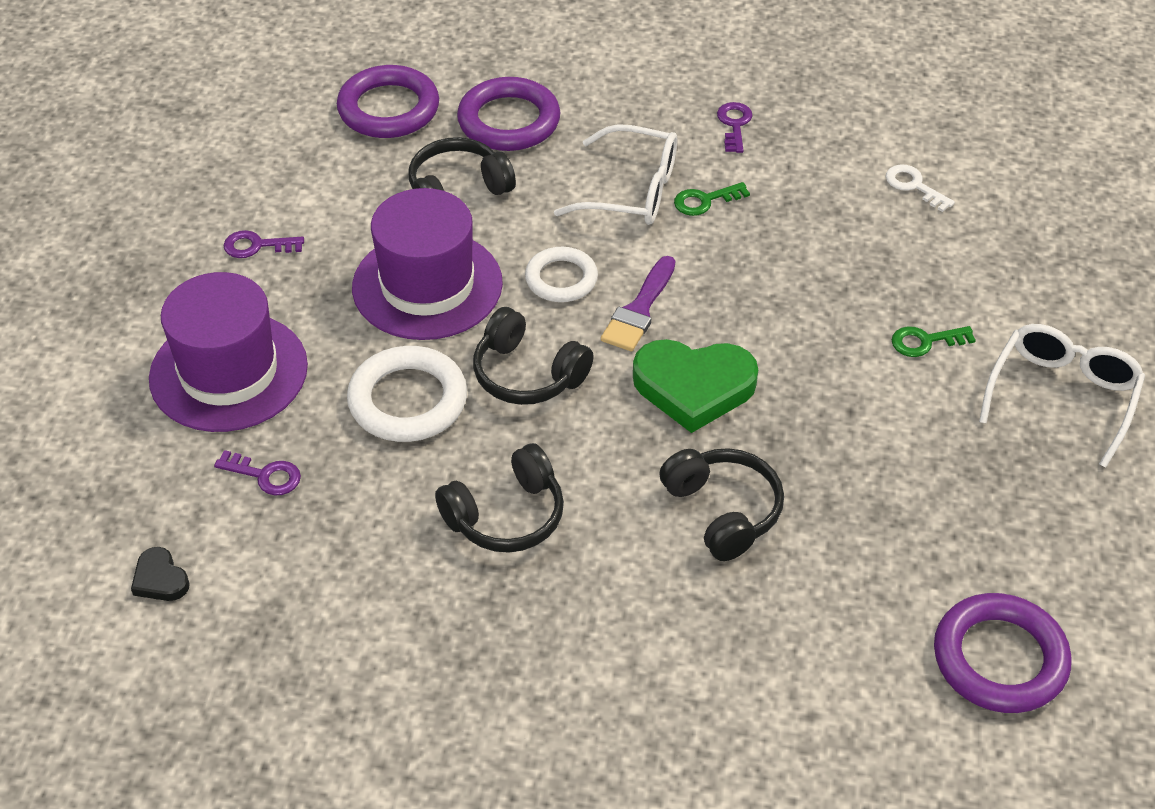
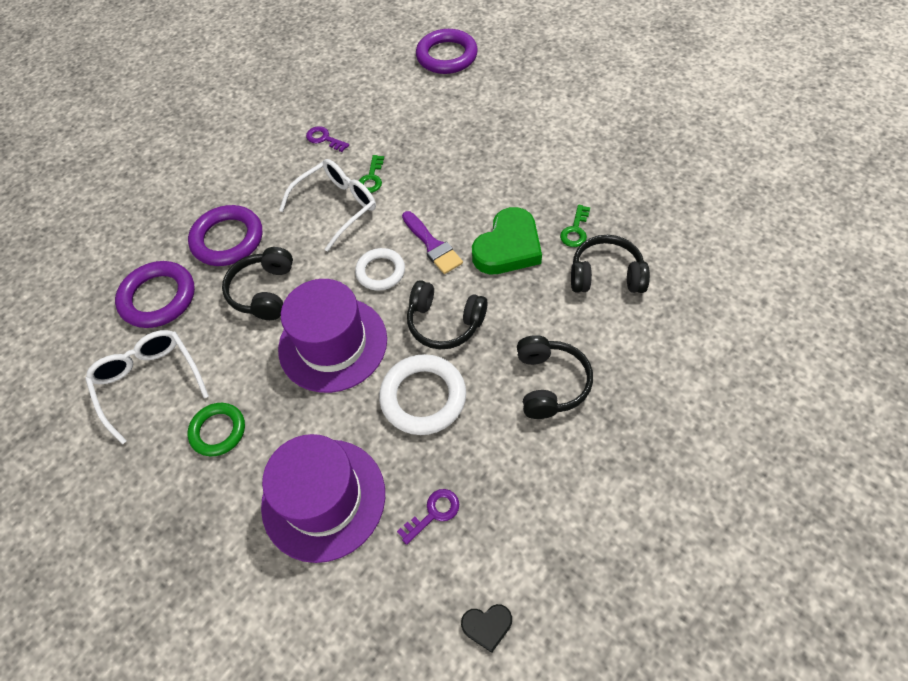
camera: 55 degrees left, 10 degrees up
purple key [223,230,304,258] -> green ring [188,403,245,456]
black headphones [473,307,594,405] -> black headphones turned 45 degrees clockwise [407,280,488,349]
white key [886,165,955,212] -> none
green key [892,326,976,357] -> green key moved to [560,205,590,247]
purple ring [934,593,1072,713] -> purple ring moved to [416,29,478,74]
white glasses [979,324,1145,468] -> white glasses moved to [85,330,209,444]

